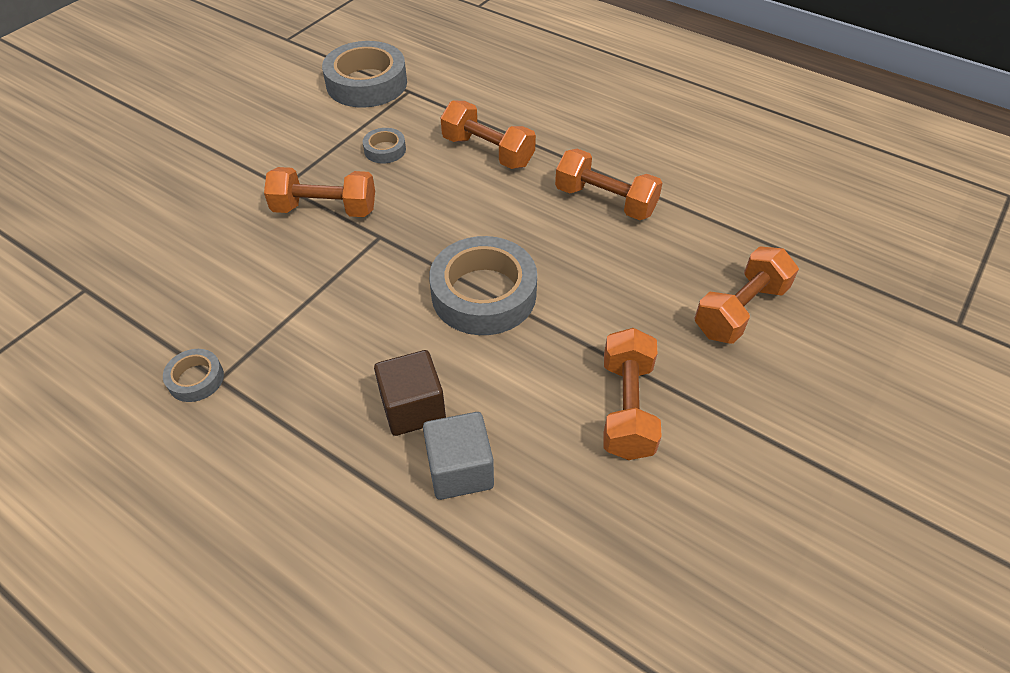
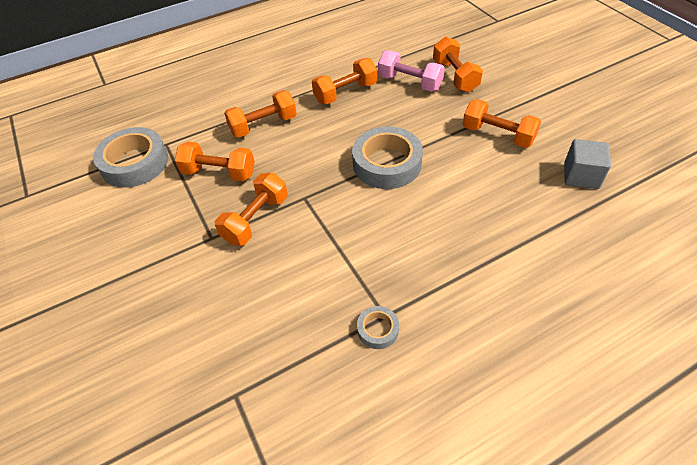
camera: 60 degrees left, 0 degrees up
grey tape [363,128,406,163] -> orange dumbbell [175,141,255,181]
brown cube [374,350,446,436] -> none
grey cube [423,412,494,500] -> grey cube moved to [564,139,611,189]
none -> pink dumbbell [378,50,445,92]

